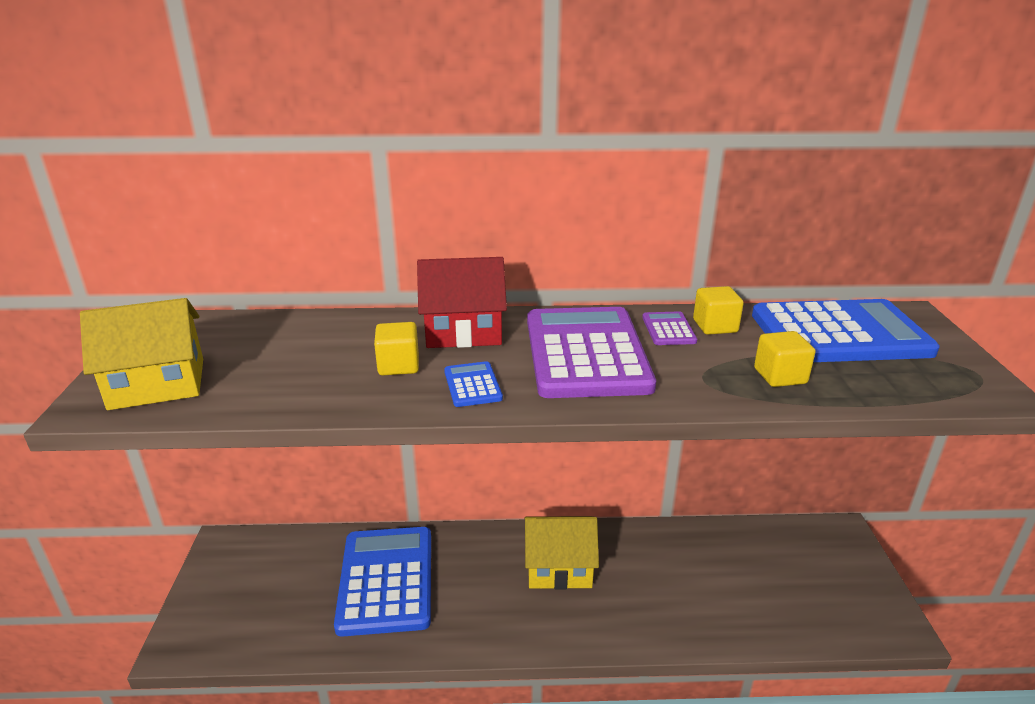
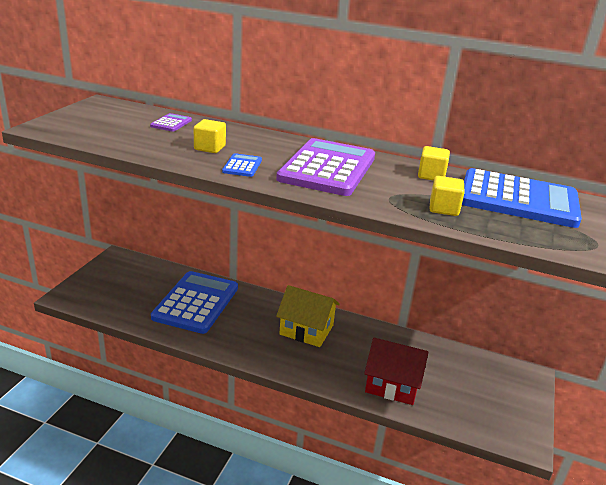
camera: 20 degrees right, 0 degrees up
yellow house [80,298,203,410] -> none
red house [417,257,507,348] -> red house moved to [364,338,428,405]
purple calculator [642,311,697,345] -> purple calculator moved to [150,113,192,132]

